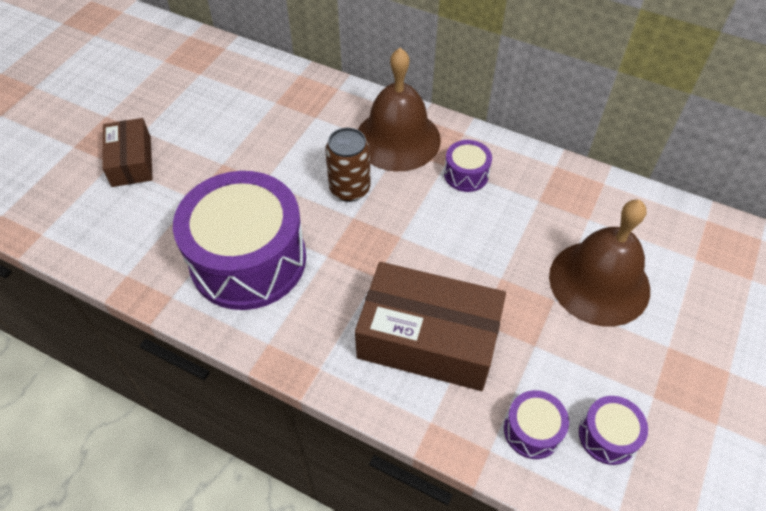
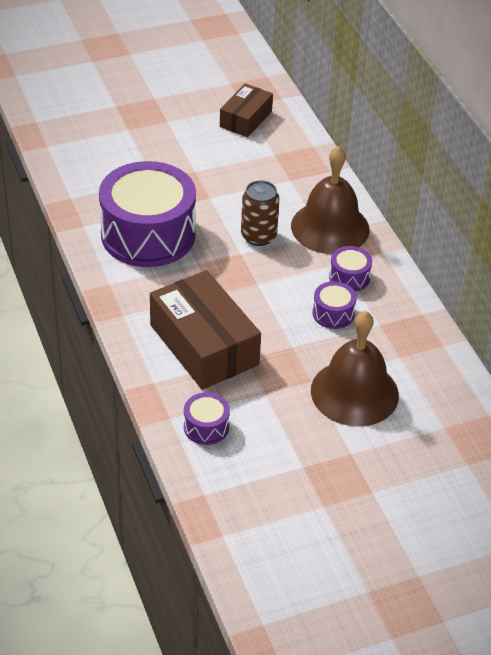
camera: 40 degrees right, 10 degrees down
brown box [102,118,153,187] -> brown box moved to [220,83,273,137]
purple drum [579,396,648,465] -> purple drum moved to [313,281,357,329]

